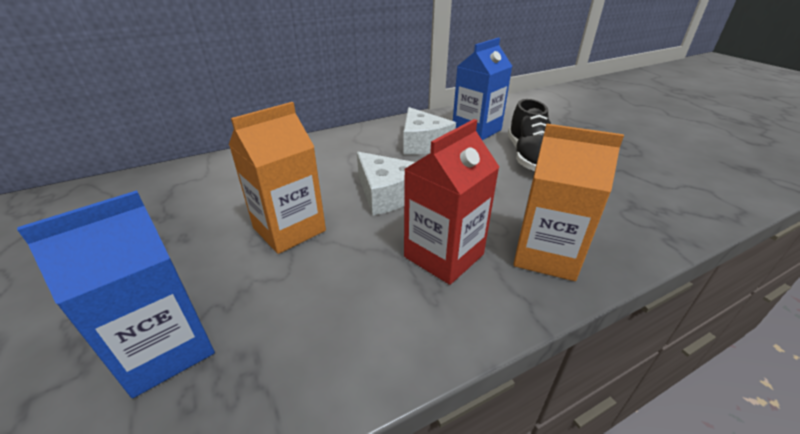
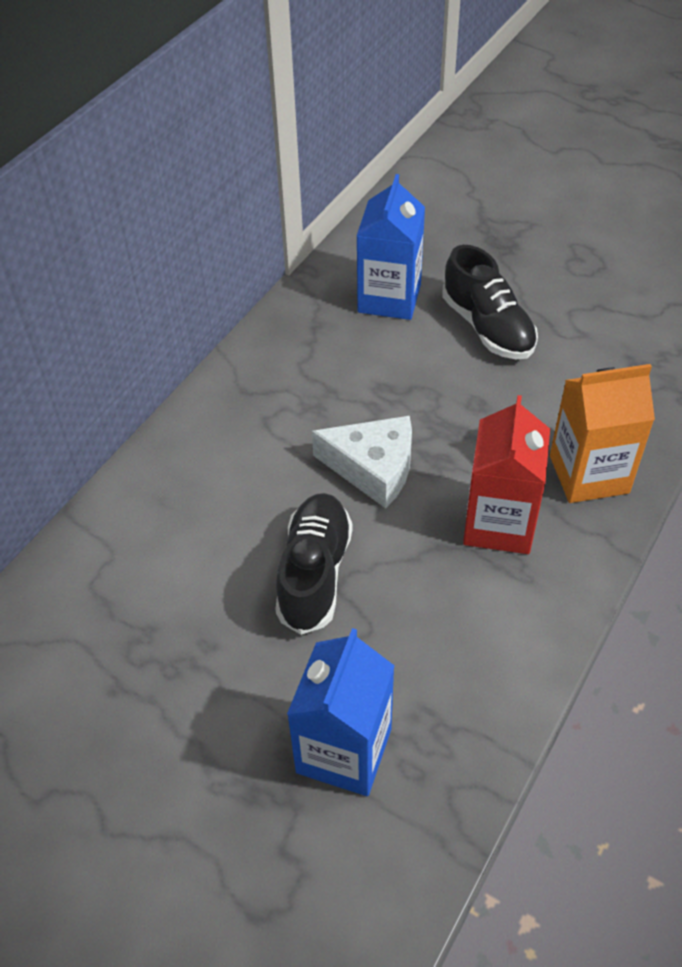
camera: 30 degrees left, 15 degrees up
orange carton [229,102,326,254] -> black shoe [275,493,353,635]
white cheese [403,107,456,155] -> none

